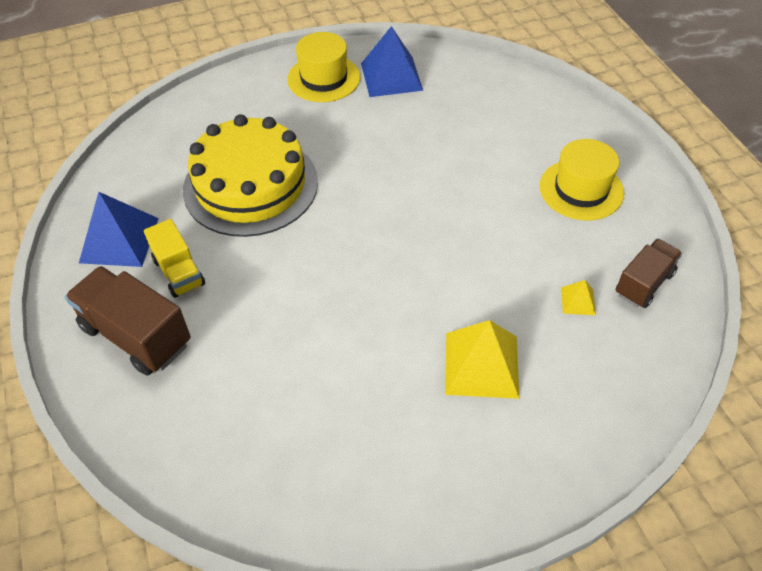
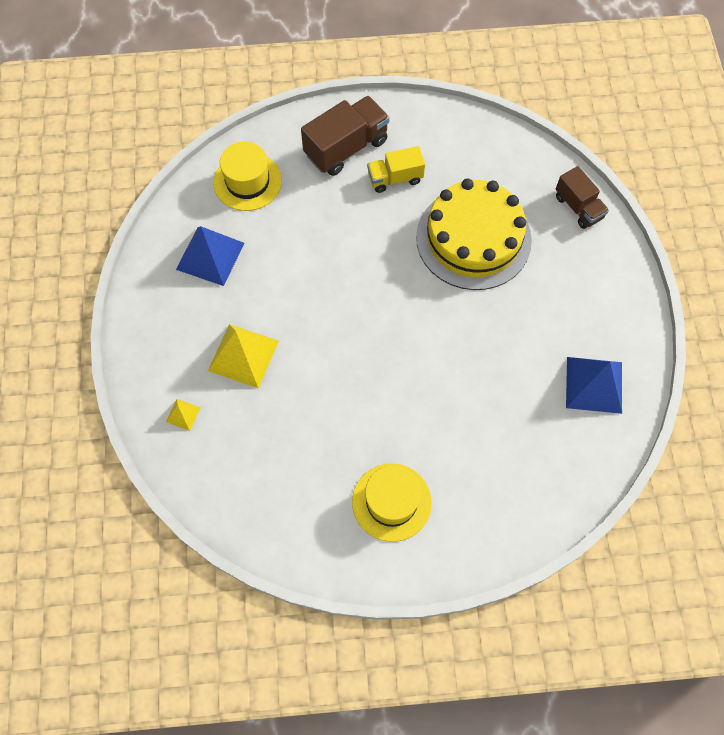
camera: 105 degrees right, 15 degrees up
blue pyramid [79,192,159,267] -> blue pyramid moved to [176,226,245,286]
yellow hat [287,32,360,102] -> yellow hat moved to [213,142,282,211]
yellow pyramid [561,280,596,315] -> yellow pyramid moved to [166,399,201,431]
brown truck [616,239,682,308] -> brown truck moved to [556,166,609,229]

